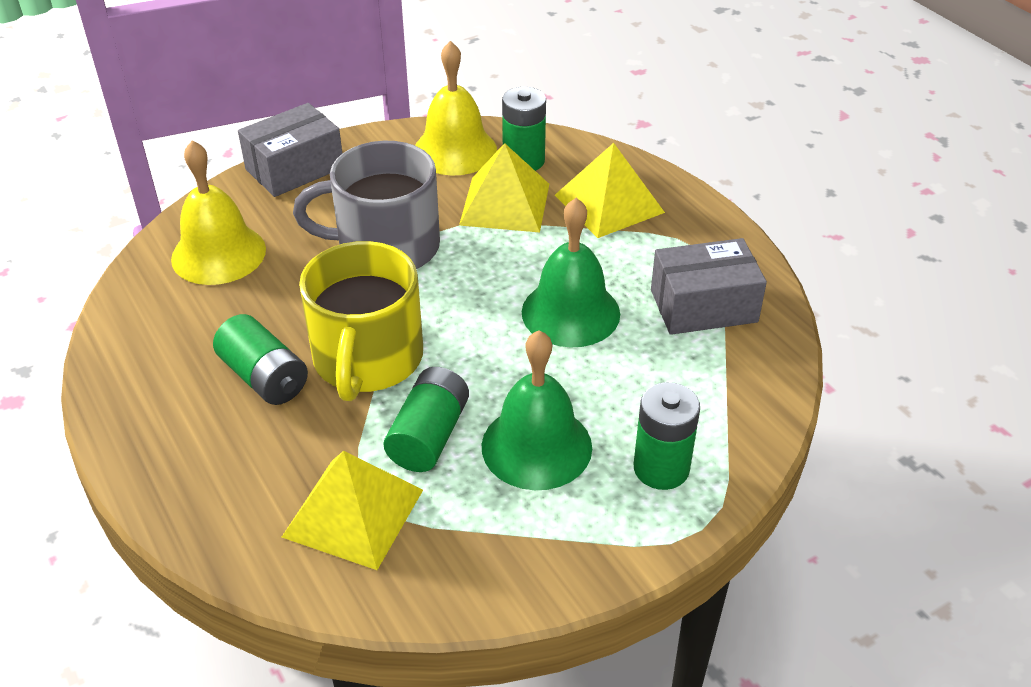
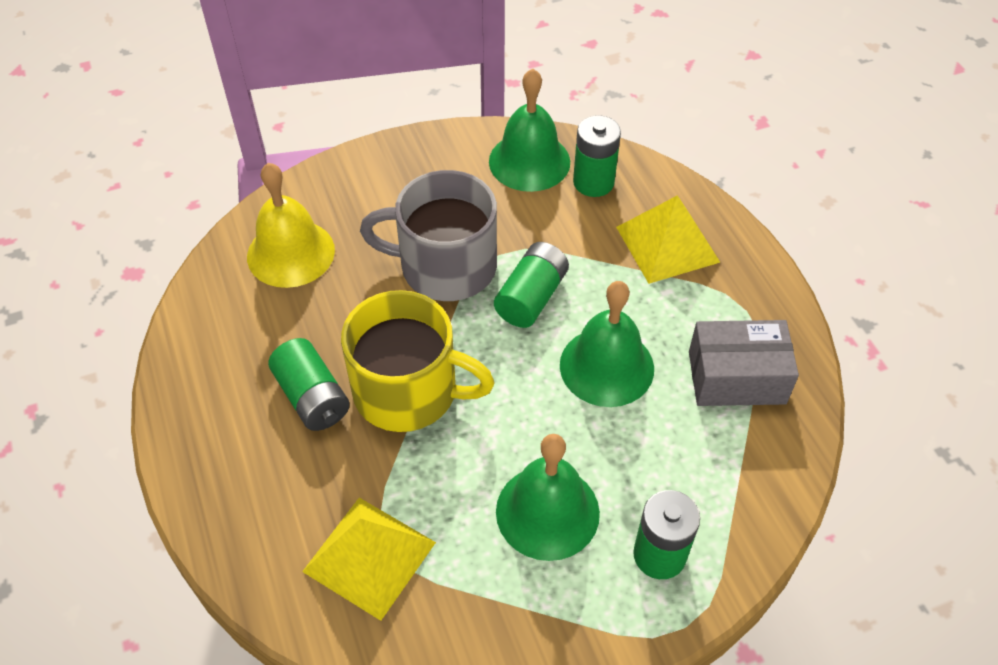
camera: 10 degrees right, 10 degrees up
grey box [238,103,342,197] -> none
yellow mug [299,241,423,401] -> yellow mug turned 90 degrees counterclockwise [341,290,495,432]
green battery [384,367,469,472] -> green battery moved to [494,242,569,328]
yellow bell [415,41,497,176] -> green bell [489,68,570,192]
yellow pyramid [459,143,549,233] -> none

